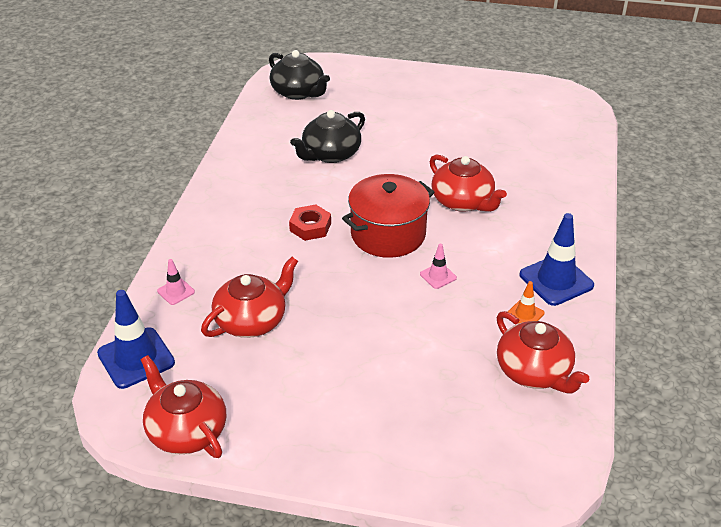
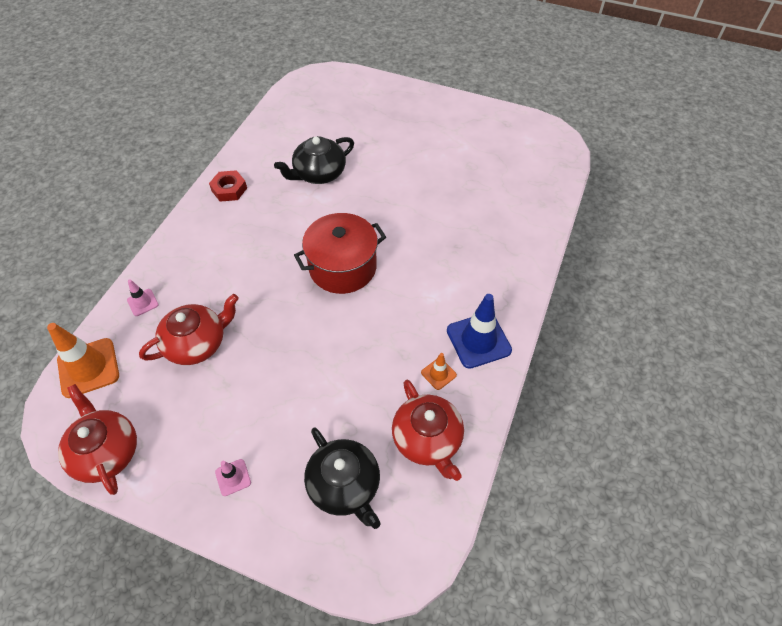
camera: 10 degrees right, 15 degrees up
blue traffic cone [97,290,175,389] -> orange traffic cone [47,323,119,398]
black teapot [269,50,330,100] -> black teapot moved to [304,428,381,529]
red nut [289,205,331,241] -> red nut moved to [209,170,247,202]
pink traffic cone [420,244,457,289] -> pink traffic cone moved to [215,459,251,496]
red teapot [429,154,507,212] -> none

